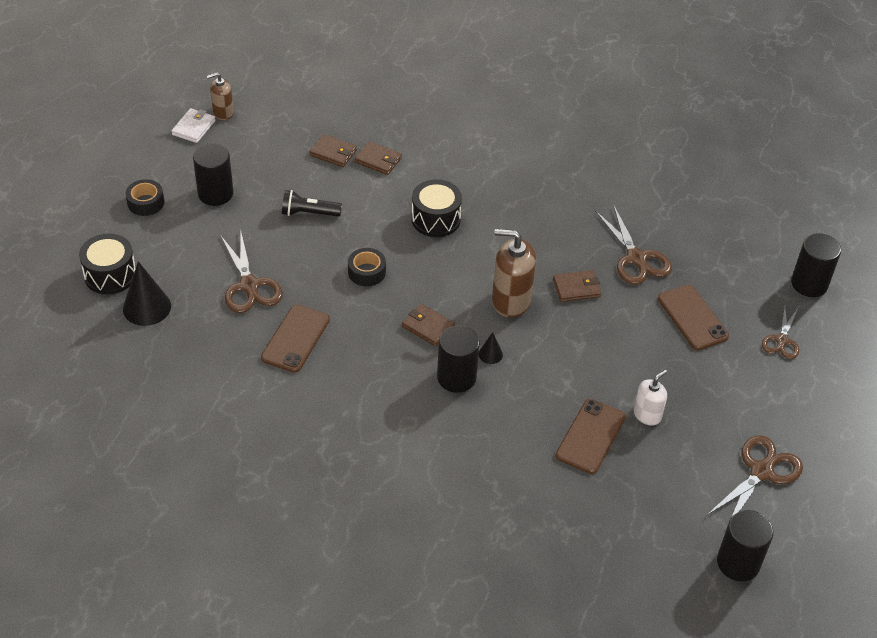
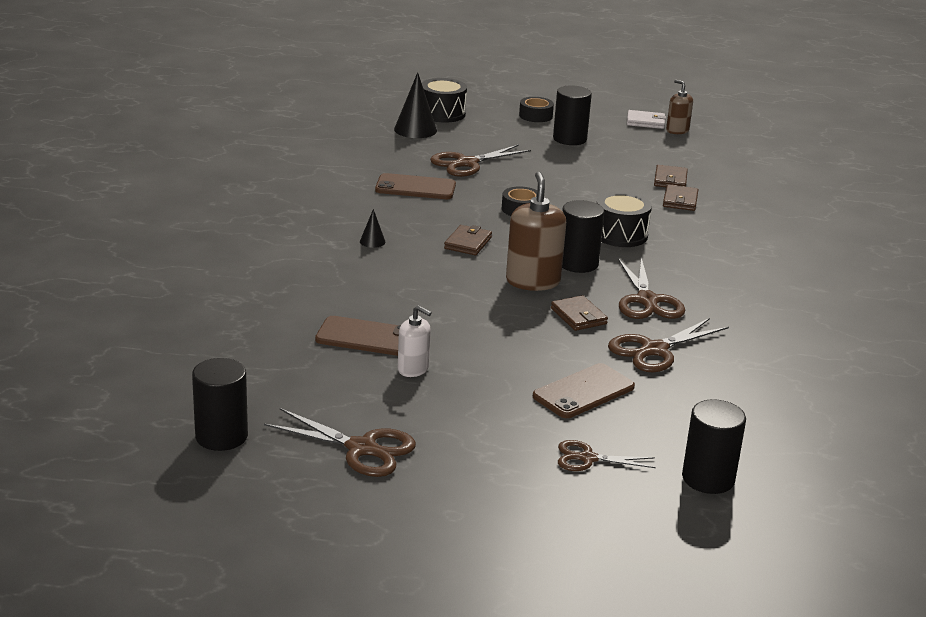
camera: 75 degrees right, 20 degrees down
black flashlight [282,190,342,217] -> none
black cylinder [437,326,480,393] -> black cylinder moved to [562,200,605,273]
black cone [478,332,503,364] -> black cone moved to [360,209,385,248]
none -> brown scissors [618,257,685,319]

